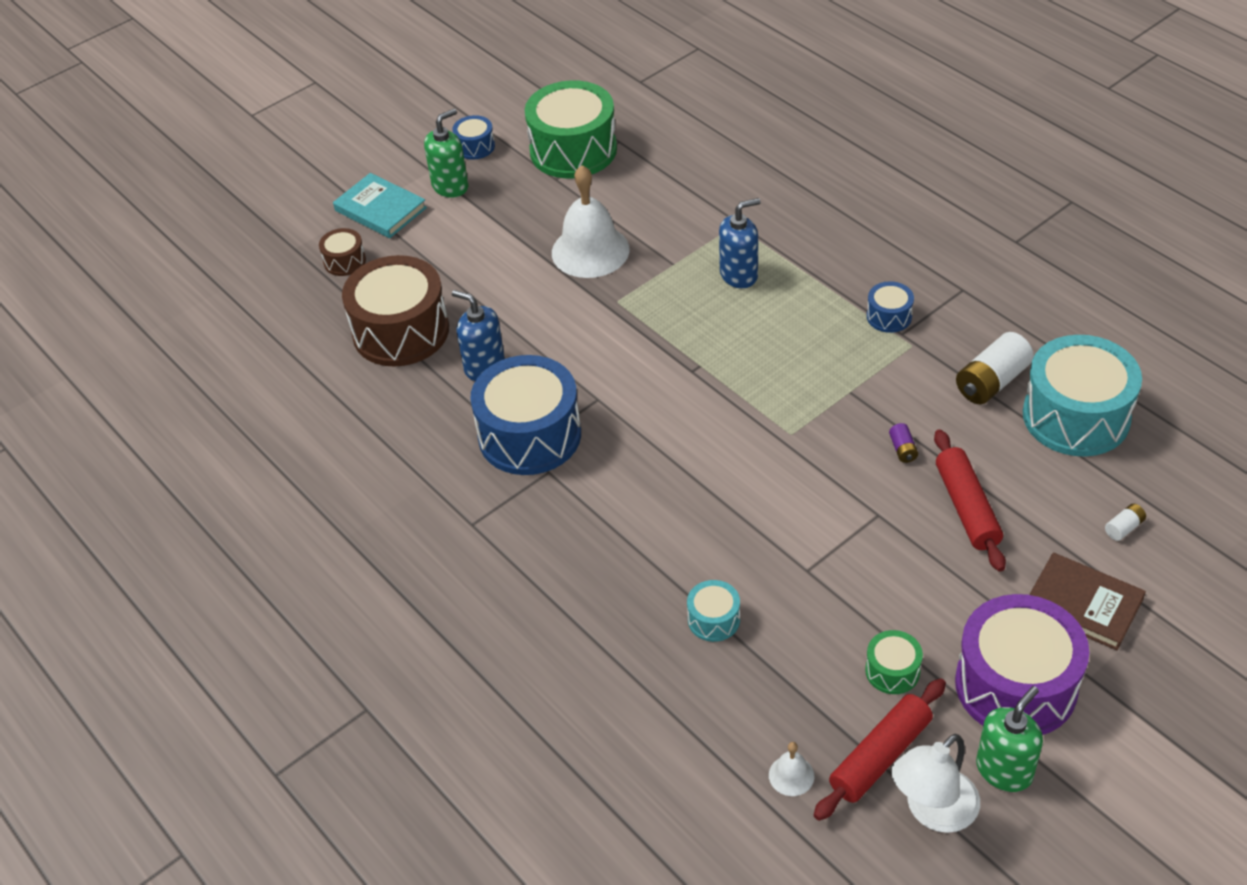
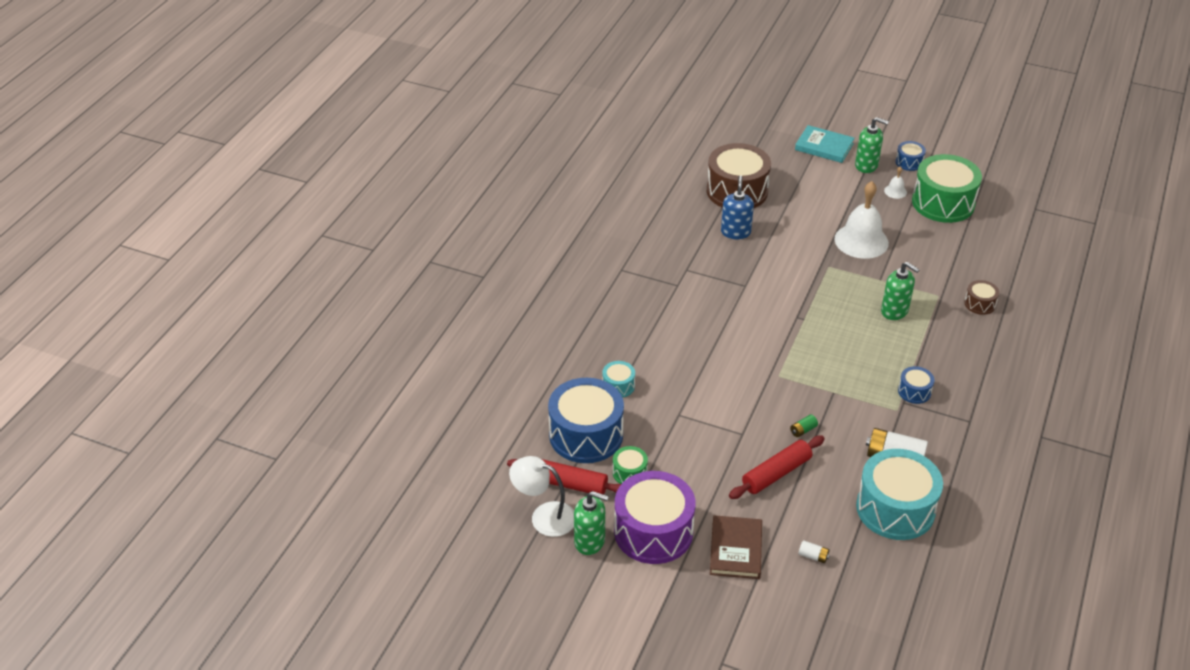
camera: 60 degrees right, 5 degrees down
brown drum [319,228,366,276] -> brown drum moved to [964,280,999,315]
turquoise book [333,173,427,238] -> turquoise book turned 75 degrees counterclockwise [795,125,855,163]
blue drum [470,355,581,475] -> blue drum moved to [548,378,624,463]
blue soap dispenser [719,198,761,288] -> green soap dispenser [881,262,920,320]
white bell [769,742,815,796] -> white bell moved to [884,166,907,199]
purple battery [889,423,918,463] -> green battery [790,414,818,437]

